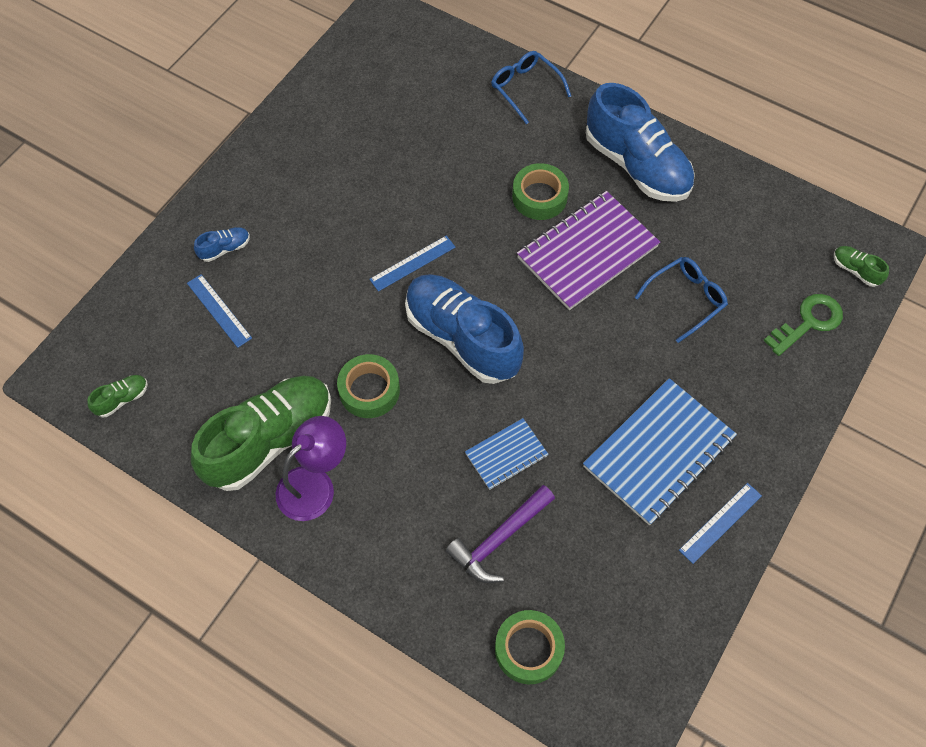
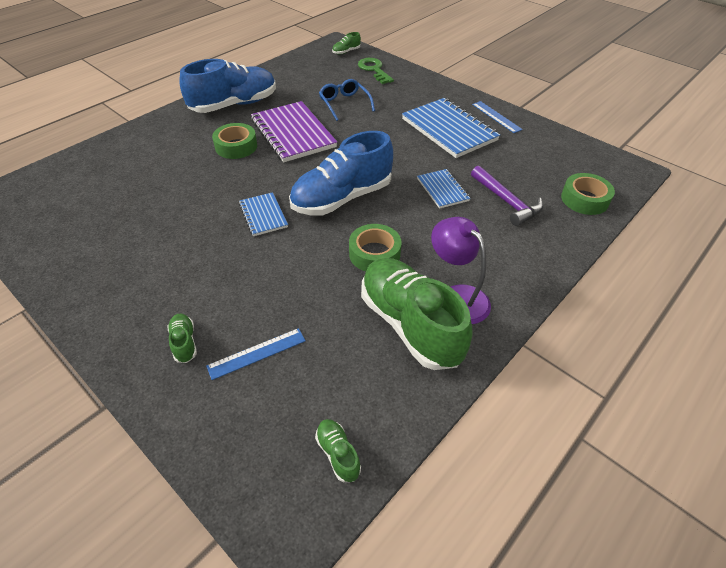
camera: 80 degrees left, 15 degrees down
blue shoe [194,227,250,262] -> green shoe [167,314,197,363]
blue ruler [369,236,456,292] -> blue notebook [239,192,288,236]
blue glasses [491,51,571,124] -> none

